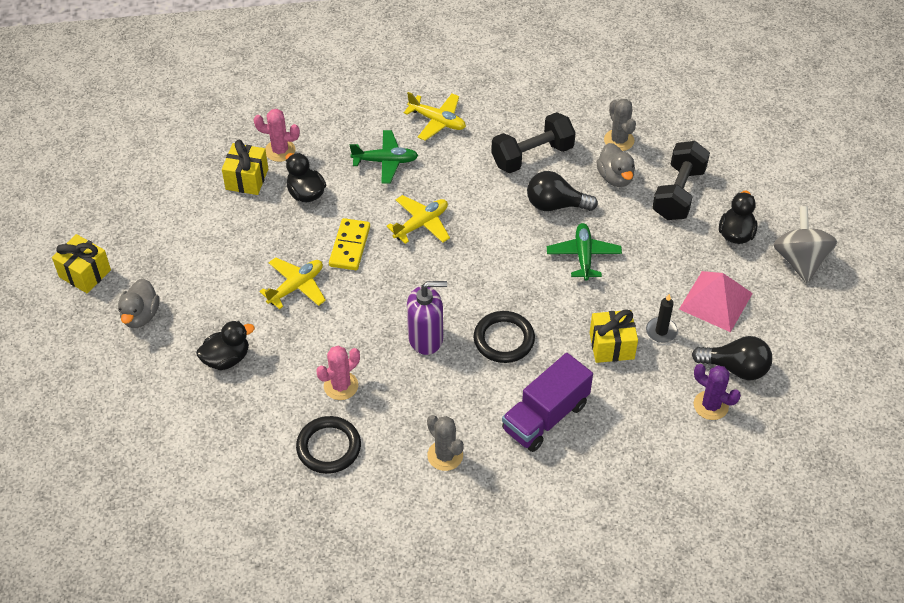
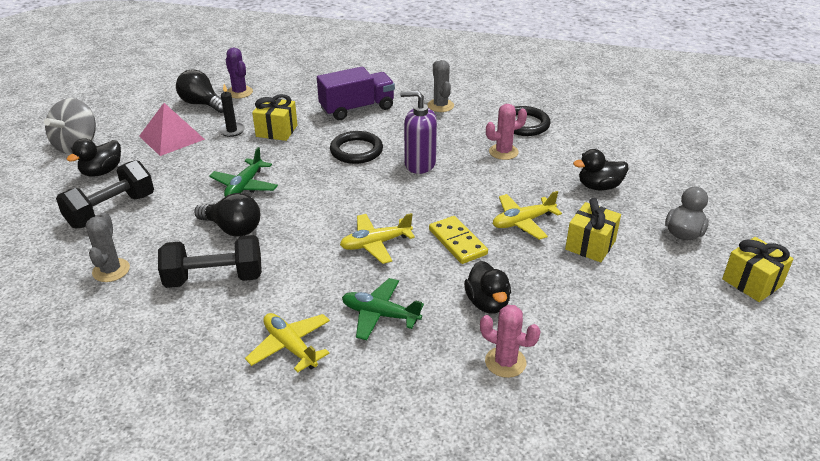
camera: 160 degrees left, 15 degrees down
yellow gift [222,140,268,195] -> yellow gift moved to [565,198,621,262]
yellow domino [329,218,370,270] -> yellow domino turned 60 degrees counterclockwise [429,216,488,264]
grey duck [596,143,635,187] -> none

